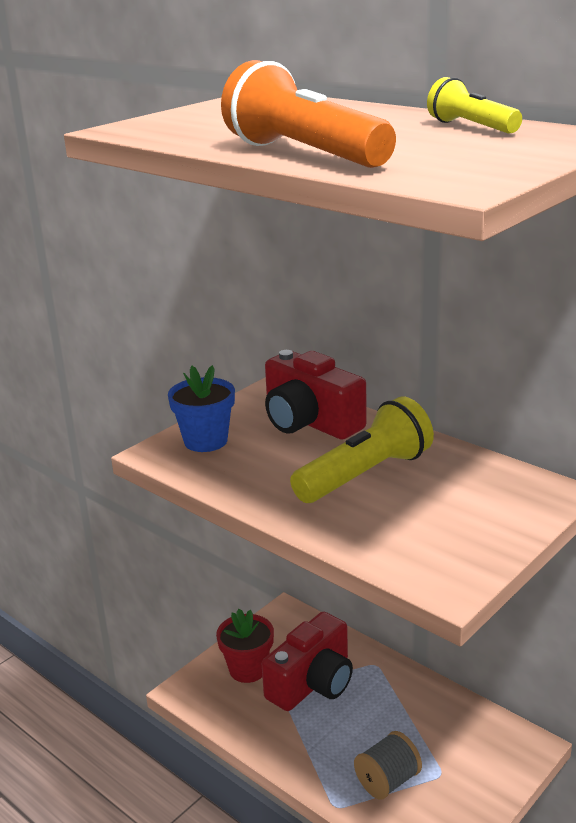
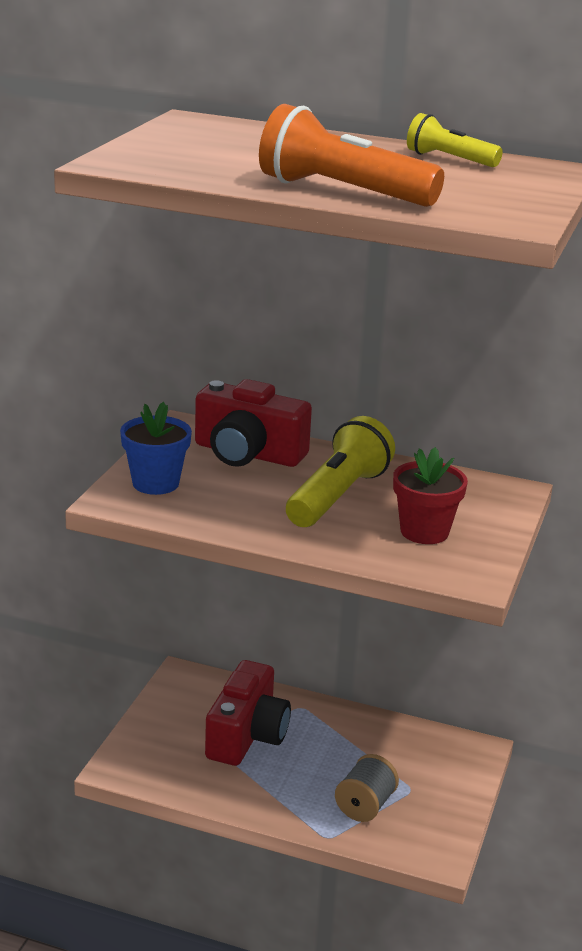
camera: 25 degrees left, 0 degrees up
red flower pot [216,609,274,683] -> red flower pot moved to [393,447,468,544]

